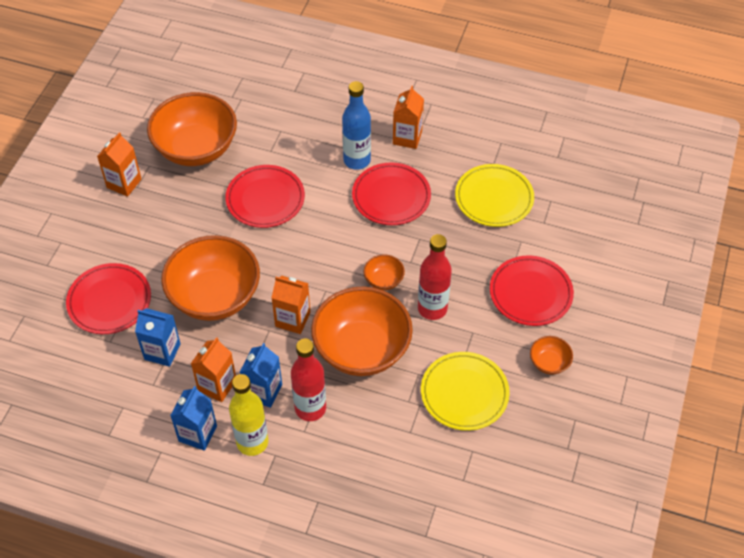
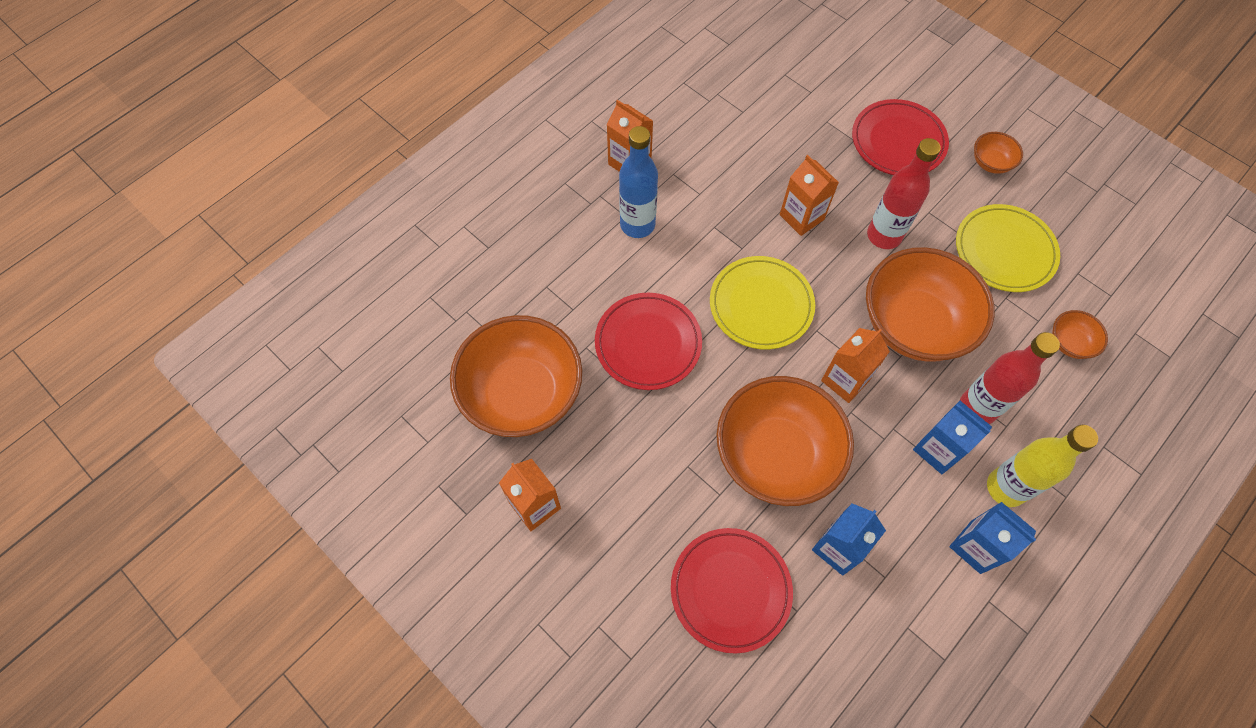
camera: 65 degrees left, 10 degrees up
orange carton [191,337,236,402] -> orange carton moved to [780,155,839,236]
red plate [352,163,431,225] -> none
orange bowl [364,254,405,290] -> orange bowl moved to [1052,310,1108,359]
yellow plate [455,164,534,227] -> yellow plate moved to [710,256,815,349]

